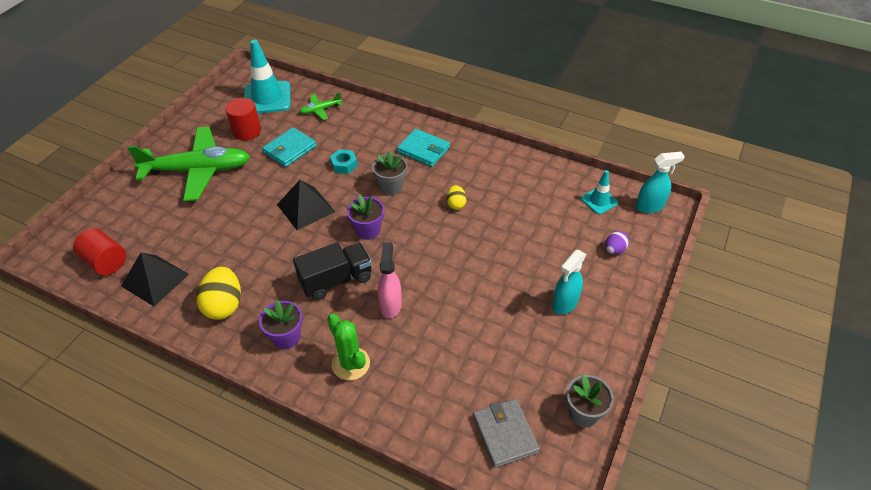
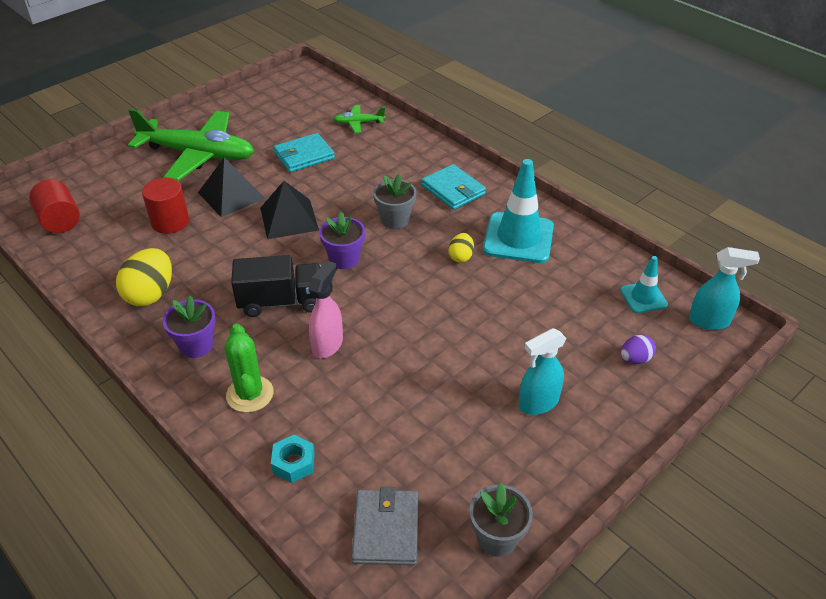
camera: 20 degrees right, 5 degrees down
black pyramid [121,253,189,306] -> black pyramid moved to [198,158,265,217]
red cylinder [226,98,261,140] -> red cylinder moved to [142,178,189,234]
turquoise traffic cone [244,40,291,113] -> turquoise traffic cone moved to [483,159,554,263]
turquoise nut [330,149,358,174] -> turquoise nut moved to [271,435,315,483]

